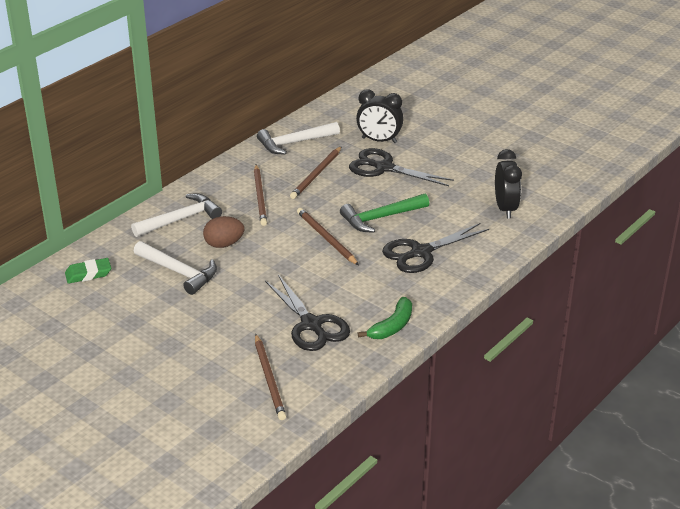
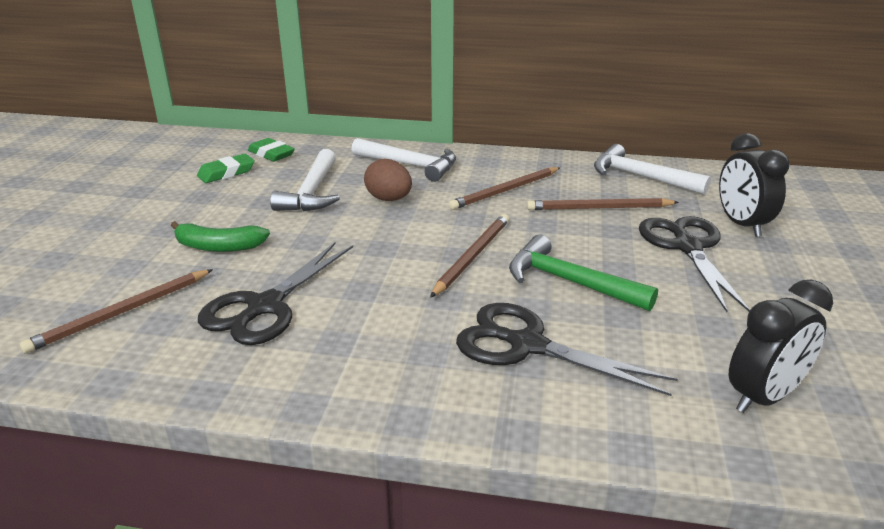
camera: 60 degrees right, 5 degrees down
green banana [358,297,412,339] -> green banana moved to [171,221,270,252]
none -> green eraser [197,154,255,183]

